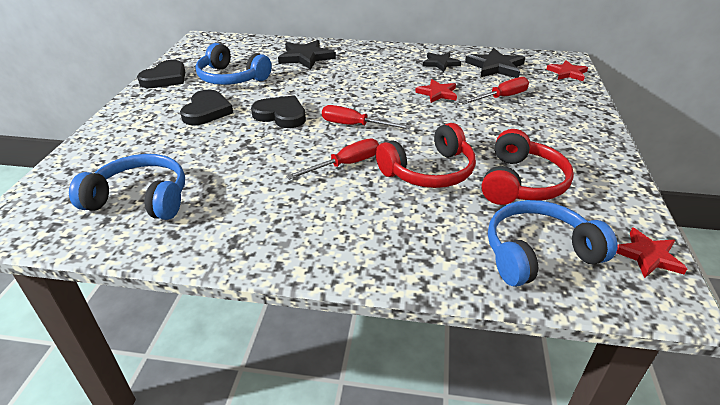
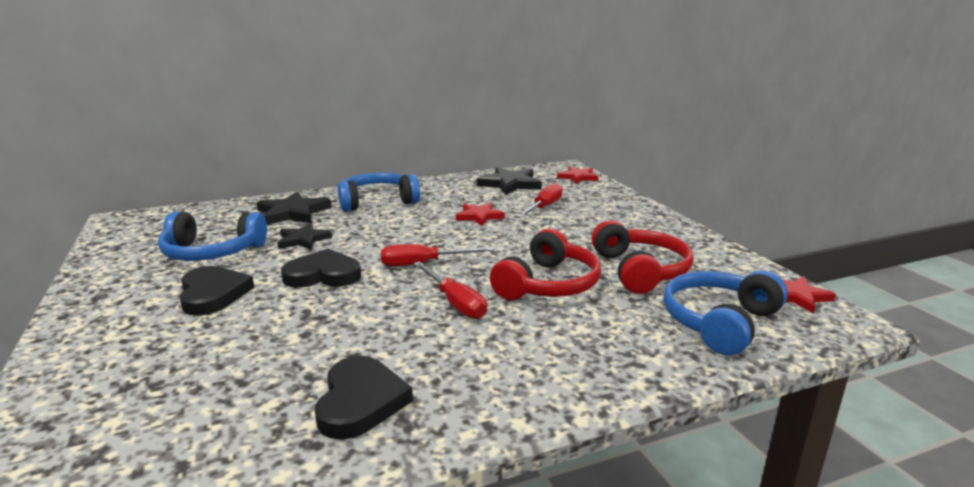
camera: 30 degrees left, 15 degrees down
blue headphones [69,154,185,220] -> blue headphones moved to [338,173,420,212]
black heart [137,60,185,88] -> black heart moved to [315,356,413,440]
red screwdriver [286,138,379,180] -> red screwdriver turned 120 degrees clockwise [413,261,487,319]
black star [422,52,461,72] -> black star moved to [277,223,332,250]

